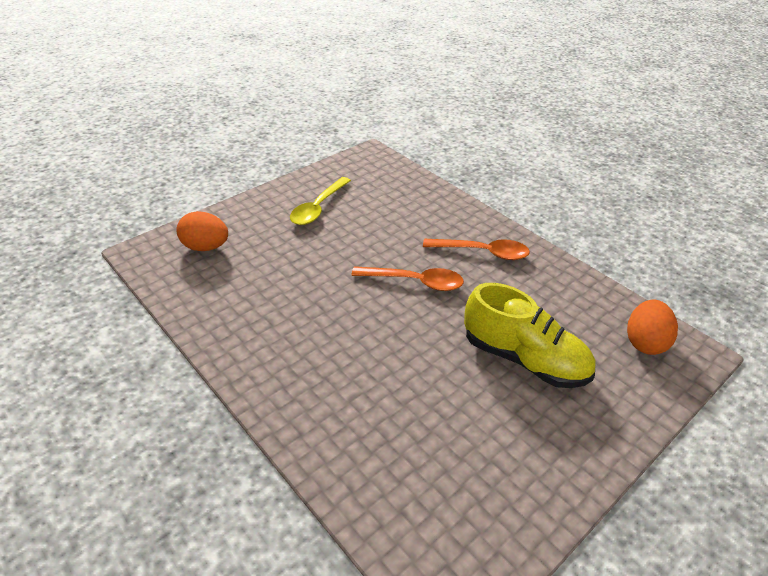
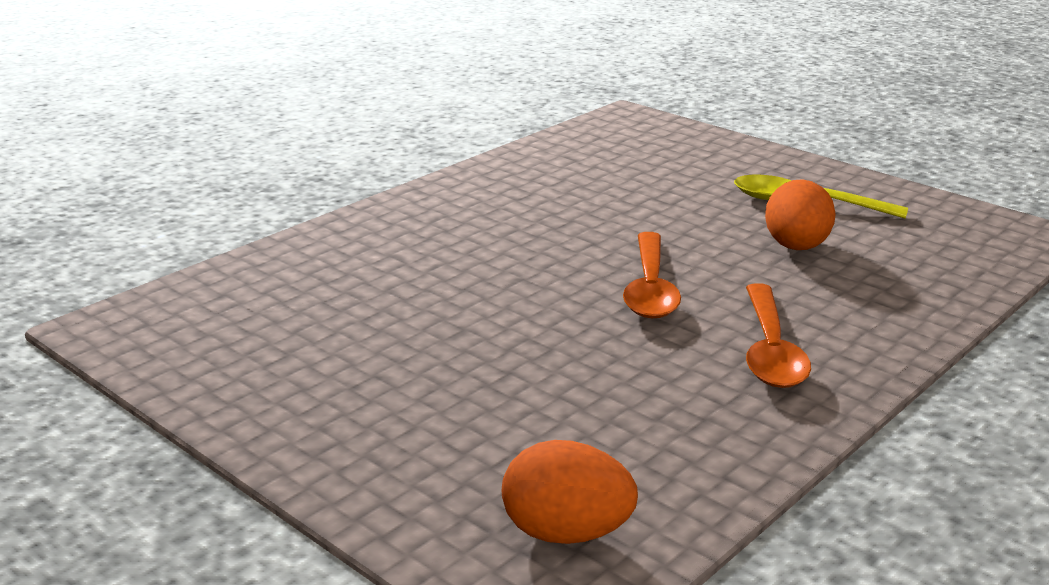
camera: 85 degrees right, 15 degrees down
orange egg [176,211,228,251] -> orange egg moved to [765,179,836,250]
yellow shoe [464,283,595,388] -> none

